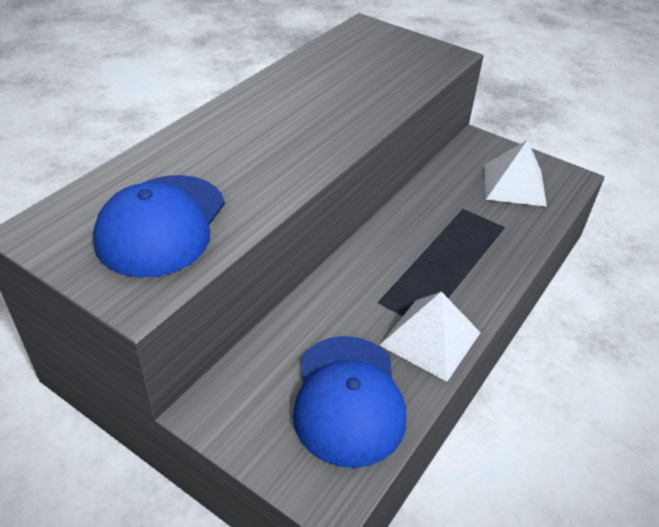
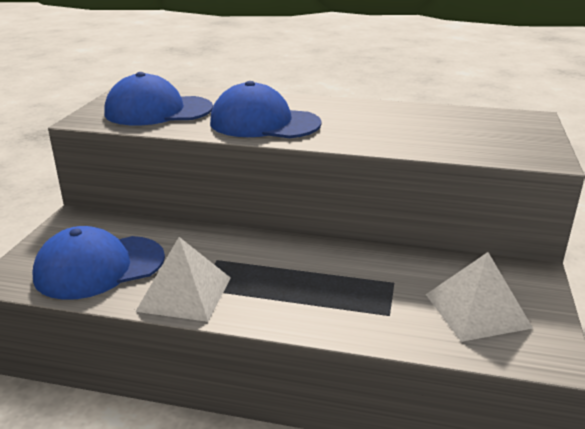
camera: 70 degrees right, 15 degrees down
none -> blue cap [210,81,322,138]

